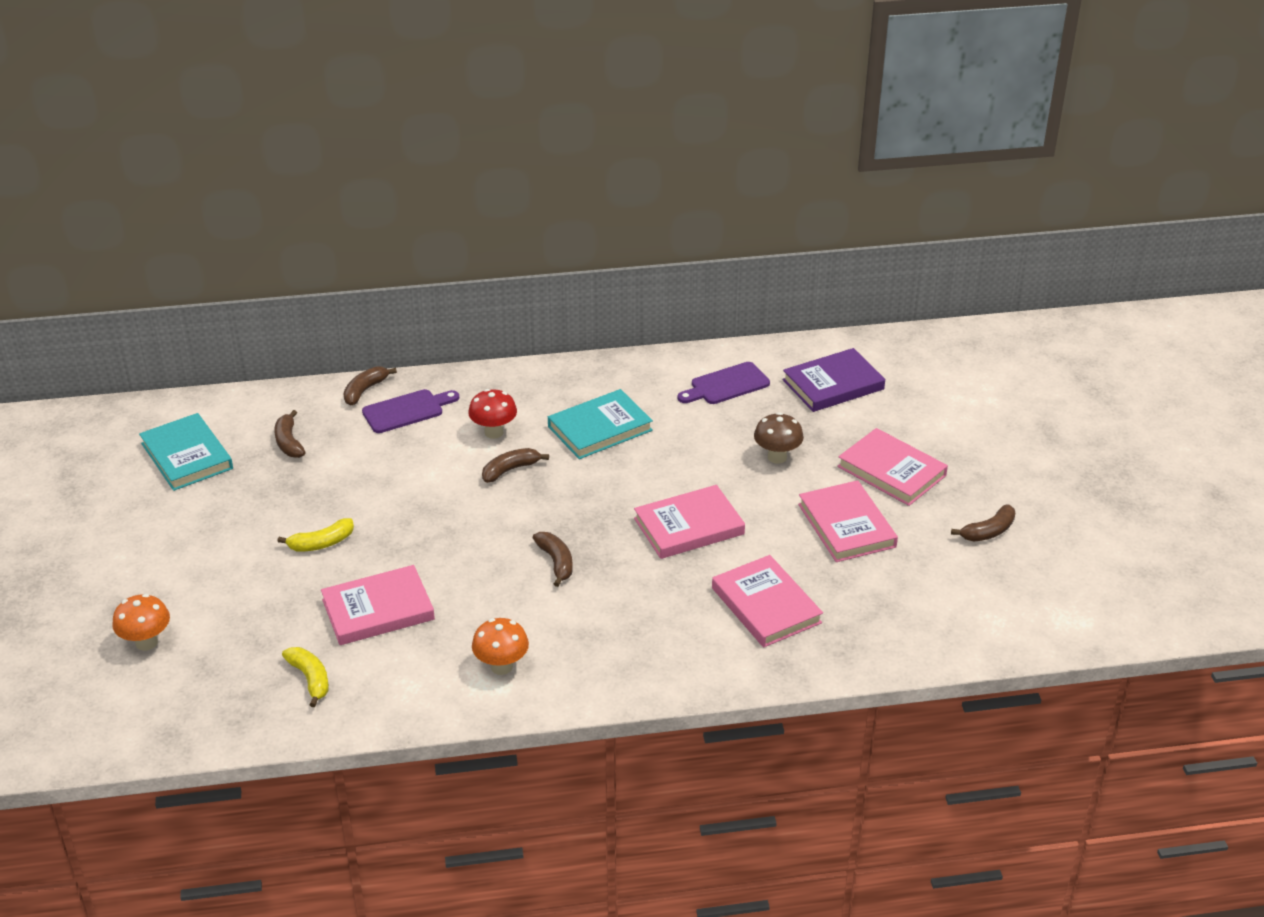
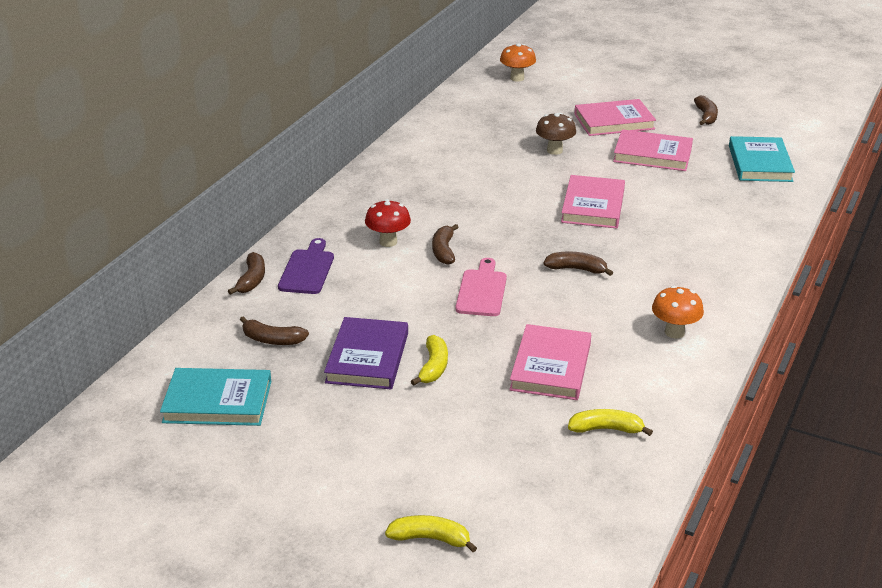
camera: 55 degrees left, 5 degrees down
orange mushroom [112,594,170,651] -> orange mushroom moved to [500,43,536,81]
brown banana [344,366,397,405] -> brown banana turned 150 degrees counterclockwise [228,252,265,295]
turquoise book [548,389,653,459] -> turquoise book moved to [729,136,795,182]
purple cutting board [677,362,770,404] -> none
pink book [712,555,823,647] -> none
purple book [782,348,885,412] -> purple book moved to [324,317,408,389]
none -> yellow banana [385,515,477,552]
none -> pink cutting board [455,258,507,316]

